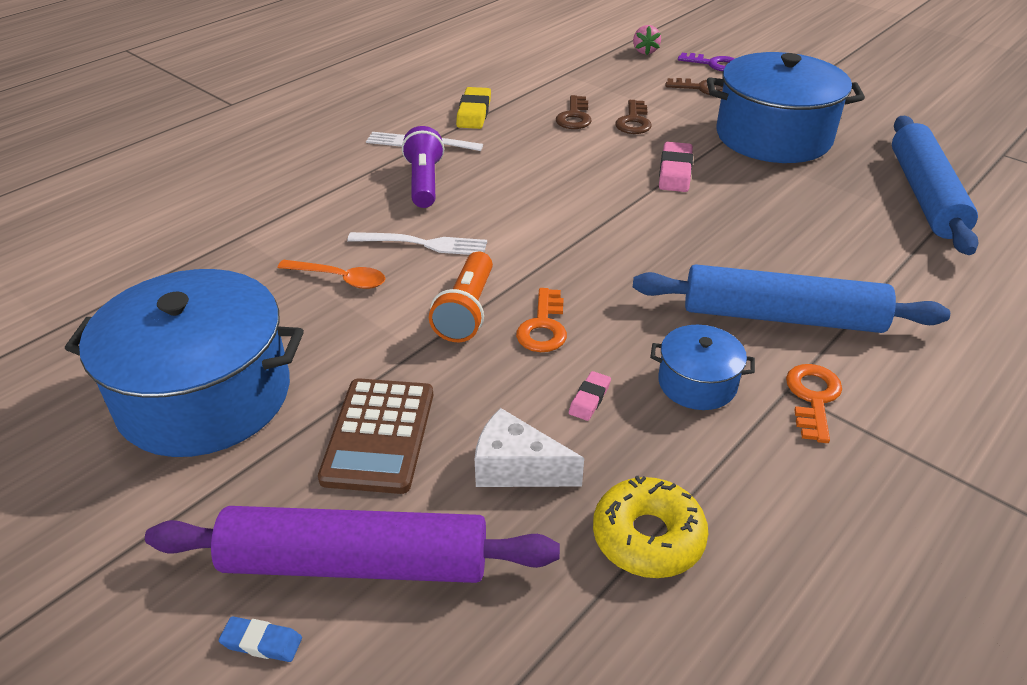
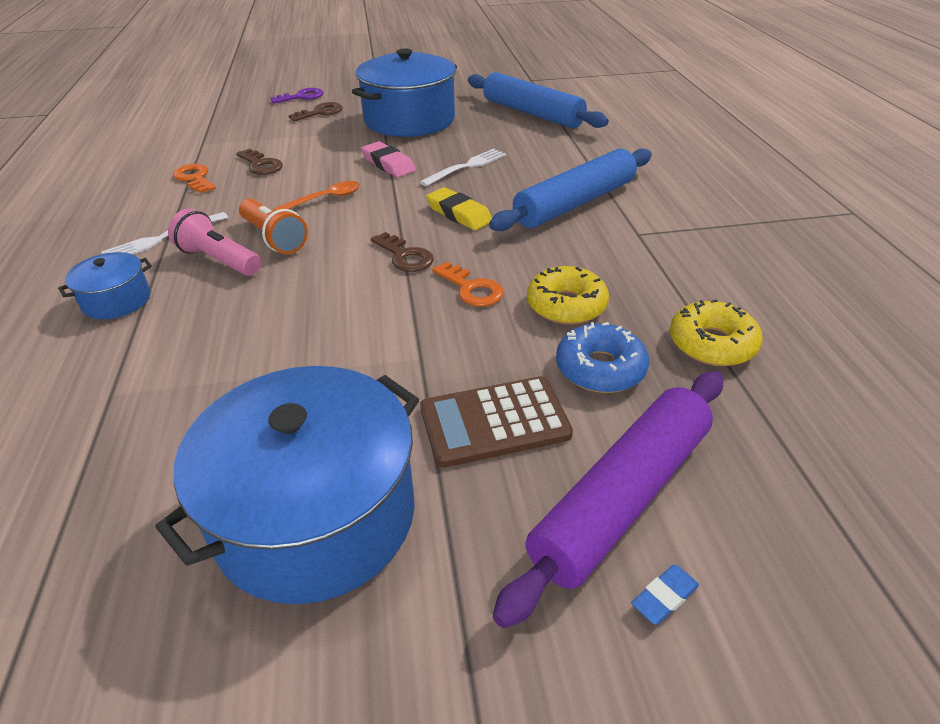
camera: 50 degrees left, 0 degrees up
orange spoon [277,260,386,289] -> orange spoon moved to [273,181,360,211]
brown calculator [318,378,433,494] -> brown calculator turned 120 degrees clockwise [420,376,573,468]
white fork [347,232,487,255] -> white fork moved to [420,149,506,186]
purple flashlight [402,126,444,208] -> pink flashlight [168,209,261,276]
orange flashlight [429,252,493,342] -> orange flashlight moved to [239,198,308,254]
yellow eraser [456,87,491,129] -> yellow eraser moved to [426,187,492,230]
white cheese [475,408,584,487] -> blue donut [556,322,649,393]
pink eraser [569,371,611,421] -> yellow donut [527,266,609,325]
brown key [615,100,652,134] -> brown key moved to [371,232,434,272]
pink strawberry [633,25,661,55] -> none
blue pot [650,325,755,410] -> blue pot moved to [58,252,152,319]
orange key [786,364,842,443] -> orange key moved to [173,164,216,193]

